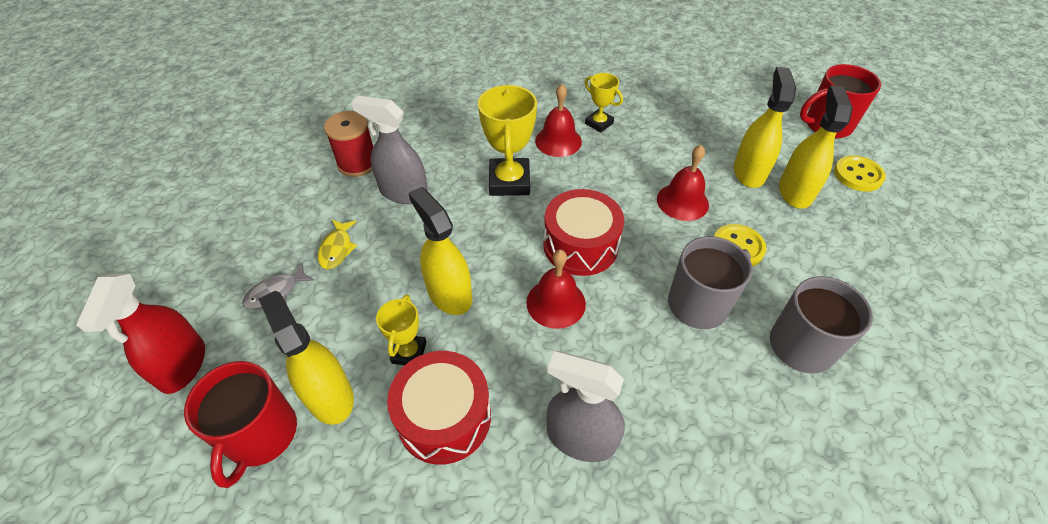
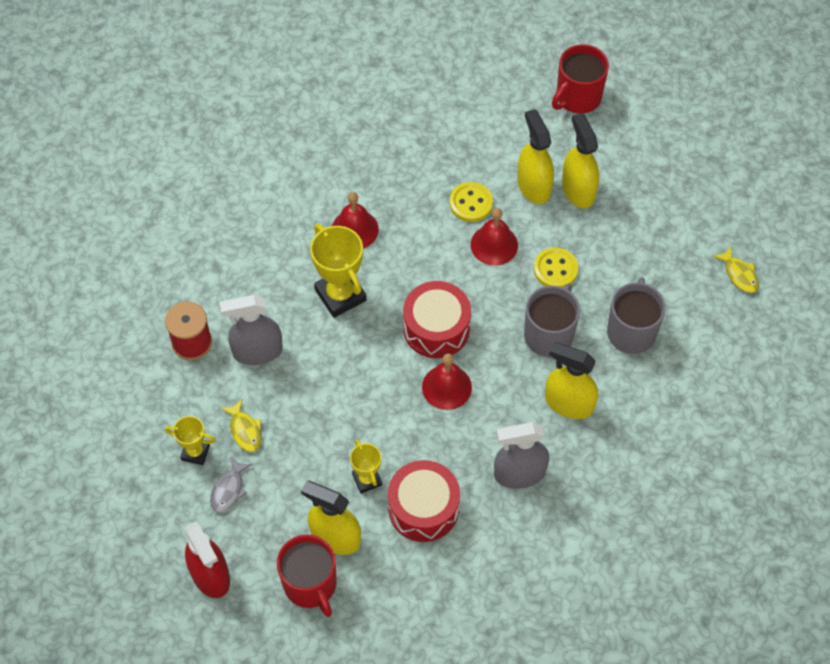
camera: 30 degrees left, 10 degrees up
yellow spray bottle [408,187,472,315] -> yellow spray bottle moved to [545,342,598,419]
yellow trophy [585,73,623,133] -> yellow trophy moved to [165,416,216,465]
yellow button [834,155,886,192] -> yellow button moved to [449,182,493,222]
none -> yellow fish [713,246,759,293]

